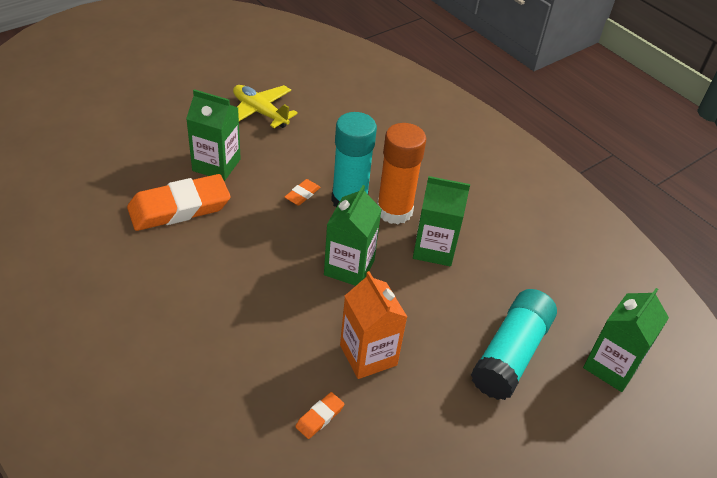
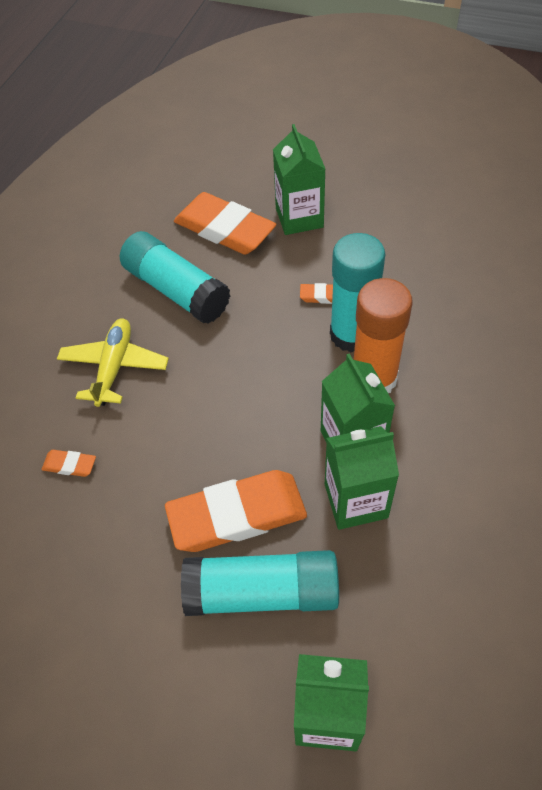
camera: 65 degrees right, 10 degrees up
yellow plane [233,85,298,128] -> yellow plane moved to [57,318,169,407]
green carton [324,185,382,286] -> green carton moved to [325,426,399,530]
orange carton [340,271,407,379] -> none
none -> turquoise glue stick [120,231,230,324]
none -> orange eraser [165,470,307,552]

